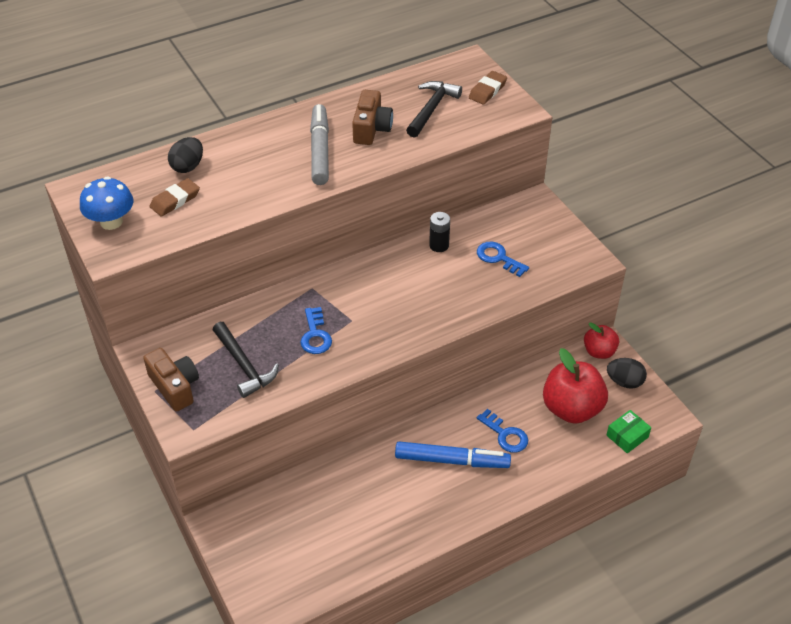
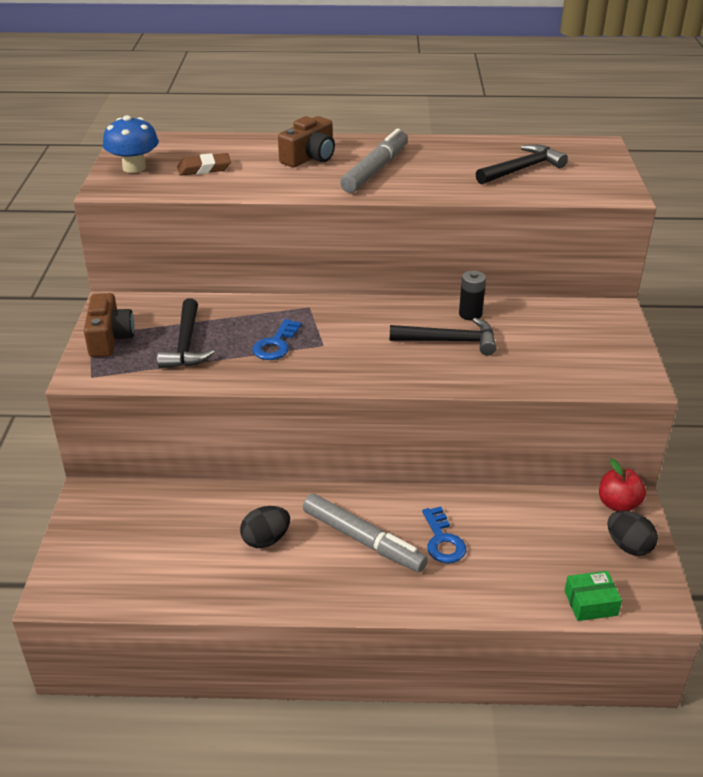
camera: 30 degrees right, 10 degrees down
black egg [168,137,203,173] -> black egg moved to [240,506,290,548]
brown camera [352,90,393,145] -> brown camera moved to [278,116,335,168]
blue marker [395,442,511,468] -> grey marker [303,494,428,572]
brown eraser [469,71,507,105] -> none
blue key [477,241,529,277] -> none
red apple [543,348,608,424] -> none
none -> black hammer [390,318,496,356]

